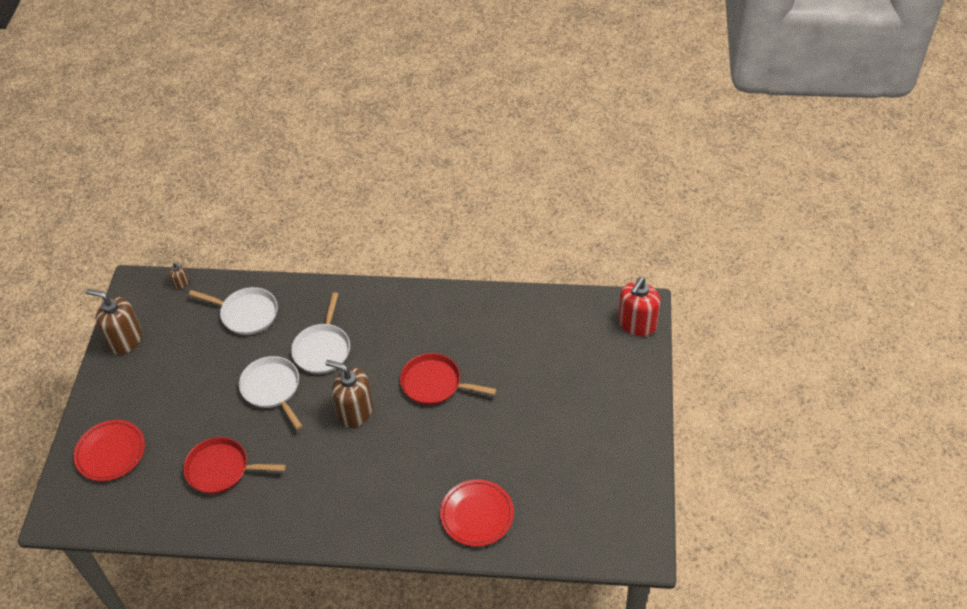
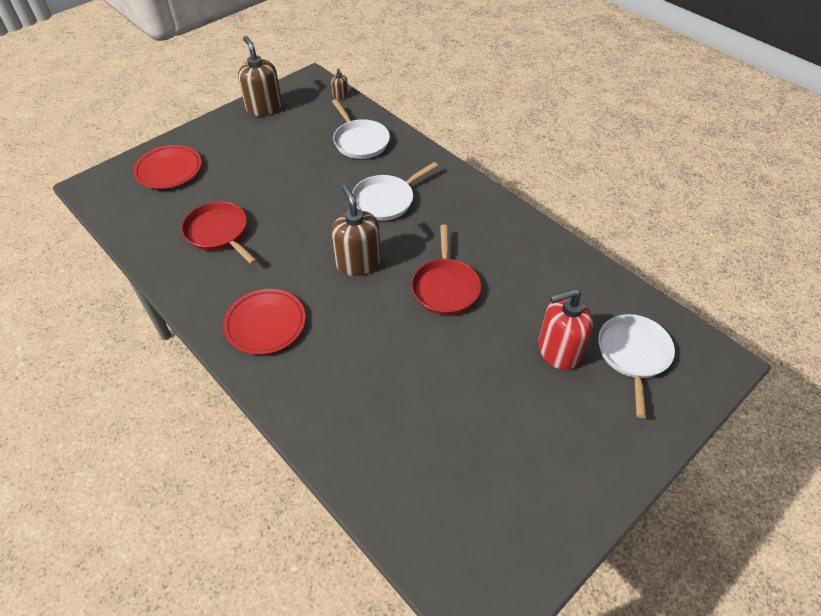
camera: 40 degrees right, 0 degrees up
white pan [239,356,302,430] -> white pan moved to [598,314,675,418]
red pan [400,353,497,405] -> red pan turned 150 degrees counterclockwise [411,225,481,315]
red plate [440,479,514,546] -> red plate moved to [223,289,306,355]
red soap dispenser [618,277,660,336] -> red soap dispenser moved to [538,289,593,370]

